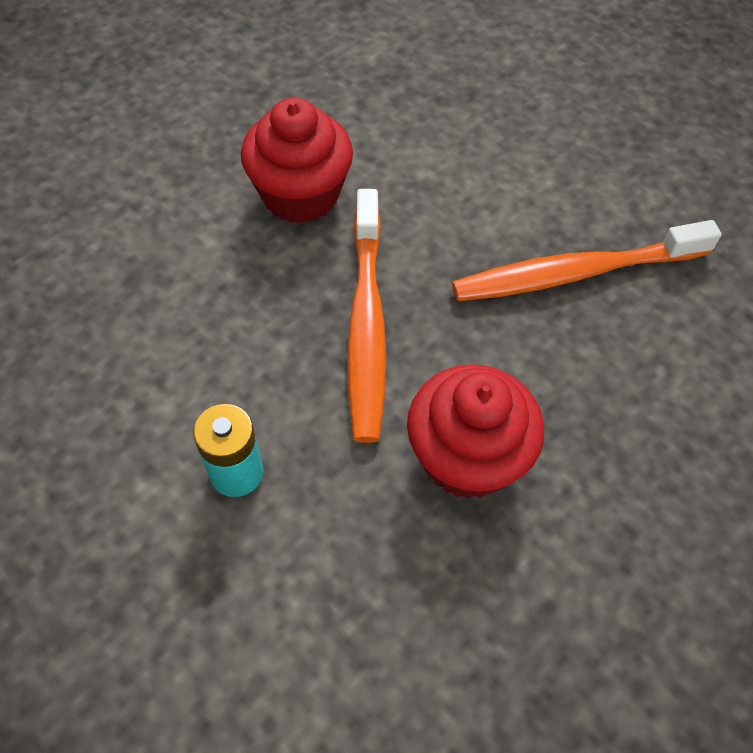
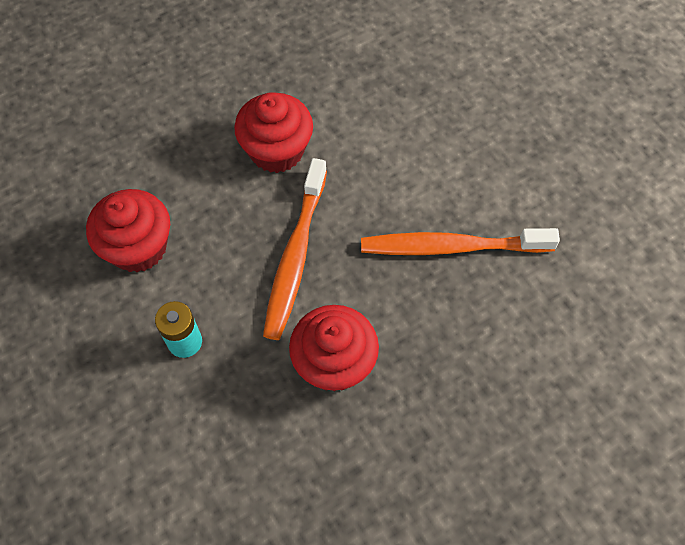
camera: 15 degrees right, 5 degrees up
none -> red cupcake [86,189,170,272]

